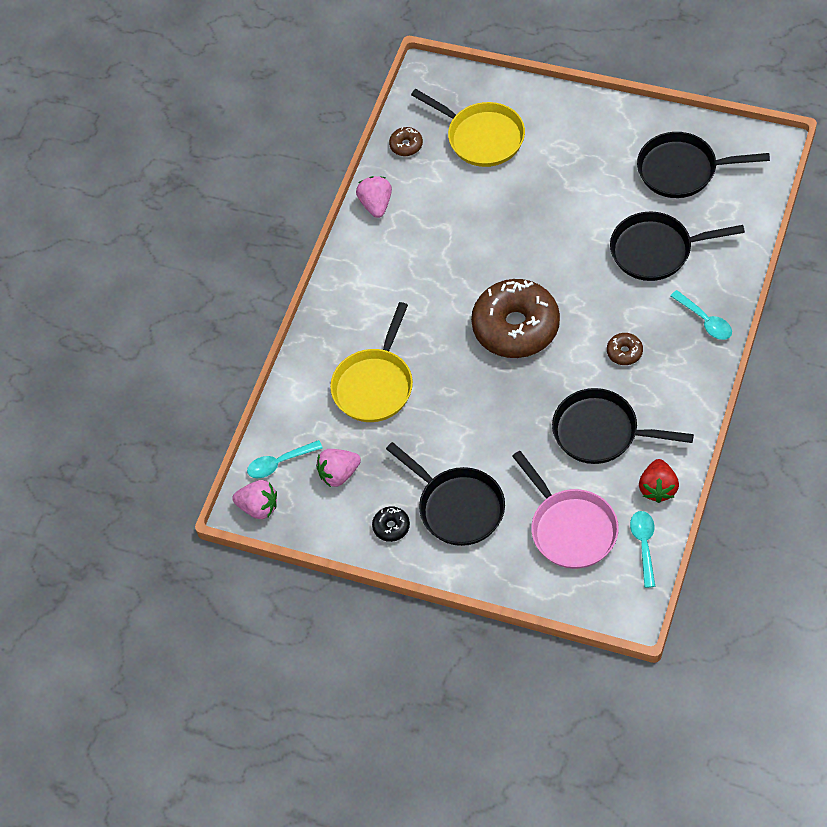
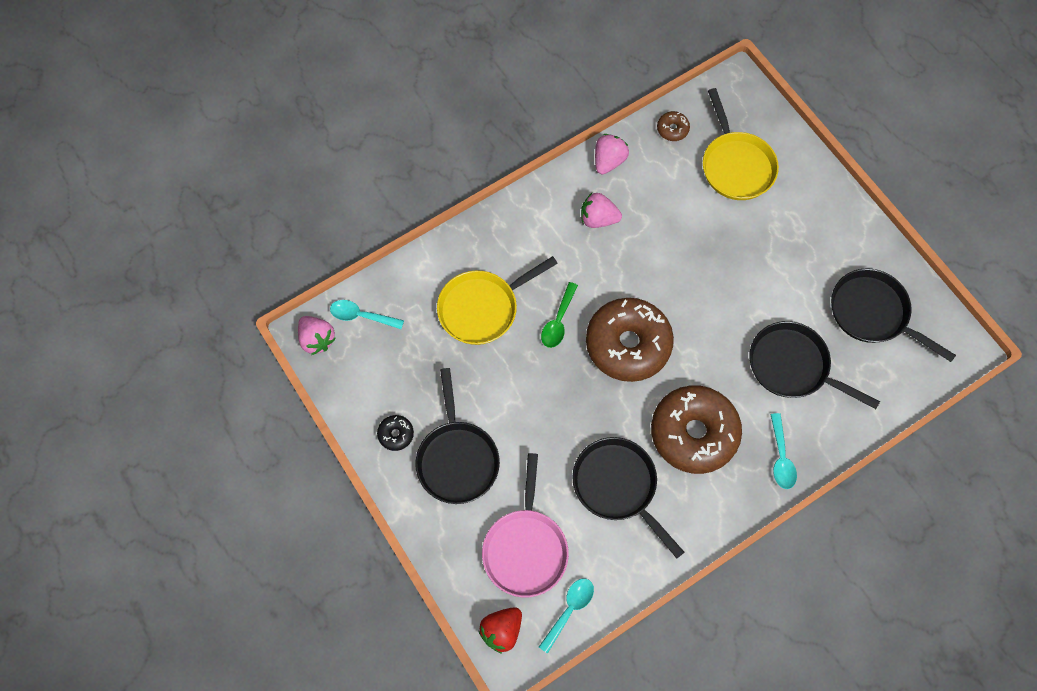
camera: 30 degrees right, 10 degrees up
pink strawberry [316,449,361,487] -> pink strawberry moved to [581,193,622,228]
brown donut [607,333,643,365] -> brown donut [651,385,742,474], size x2.46
red strawberry [639,459,679,503] -> red strawberry moved to [479,607,522,654]
none -> green spoon [541,282,578,348]

